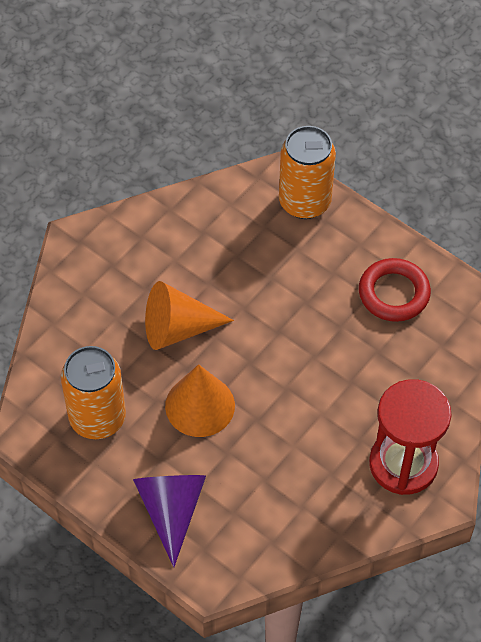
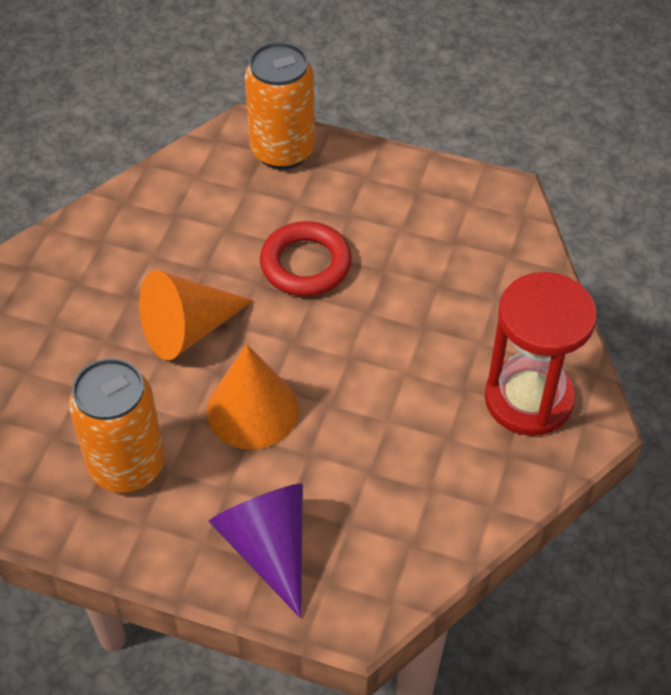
camera: 20 degrees left, 5 degrees down
red ring [359,258,431,322] -> red ring moved to [260,221,352,296]

